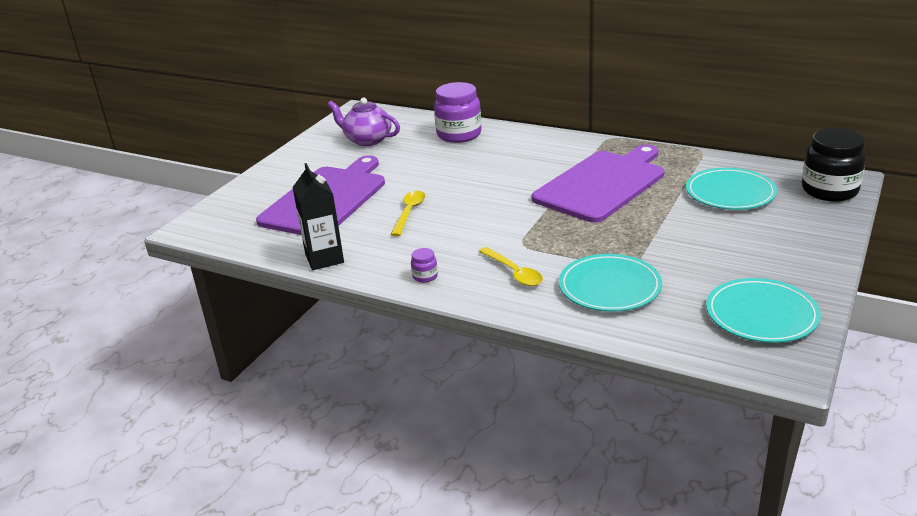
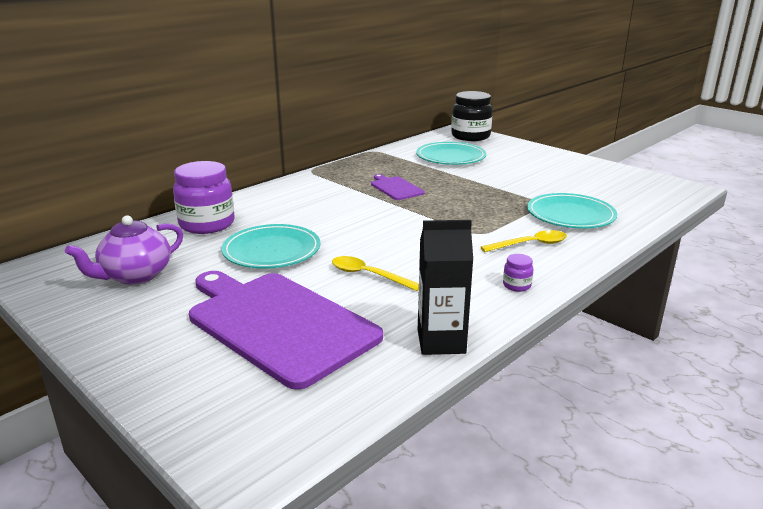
camera: 75 degrees left, 5 degrees down
purple cutting board [532,145,664,223] -> purple cutting board [371,174,424,200], size x0.44
turquoise plate [706,278,821,343] -> turquoise plate moved to [221,224,321,268]

